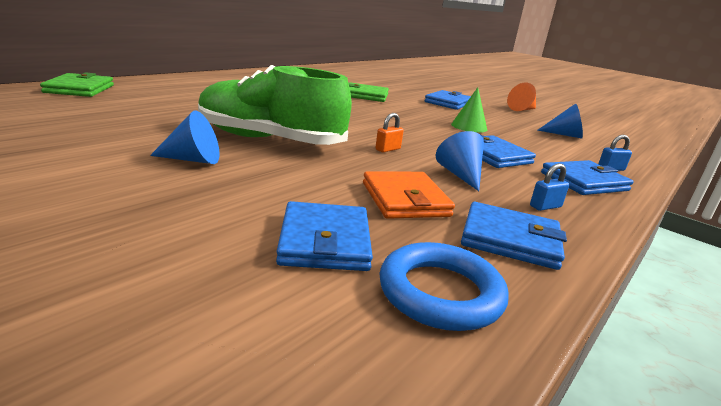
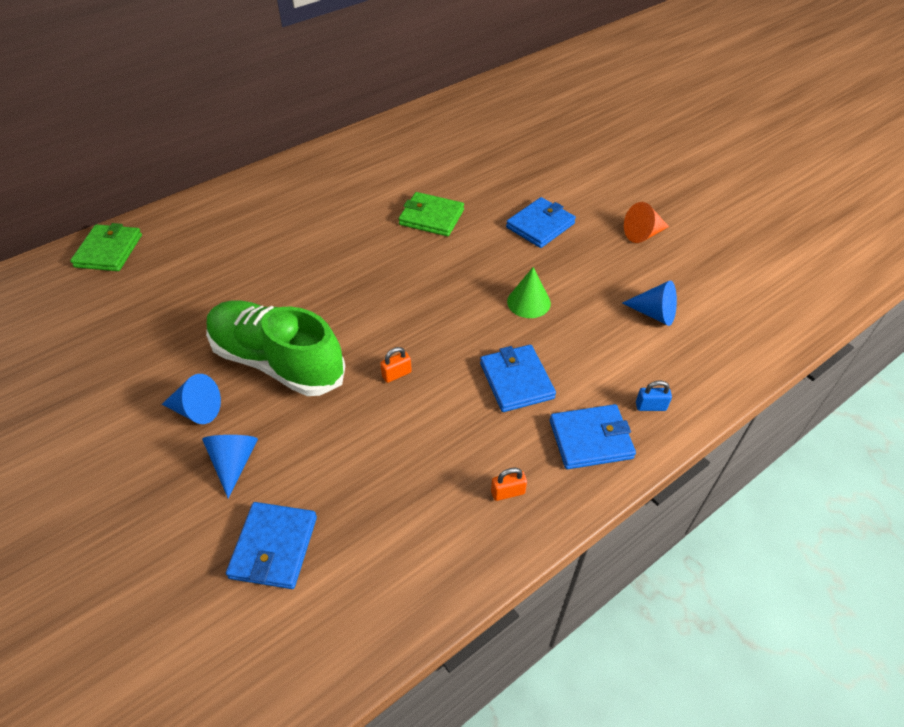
camera: 15 degrees right, 25 degrees up
orange wallet [363,171,455,219] -> none
blue ring [379,242,509,331] -> none
blue cone [436,131,484,191] -> blue cone moved to [202,435,258,499]
blue wallet [461,202,567,270] -> none
blue padlock [530,163,569,211] -> orange padlock [491,468,527,501]

